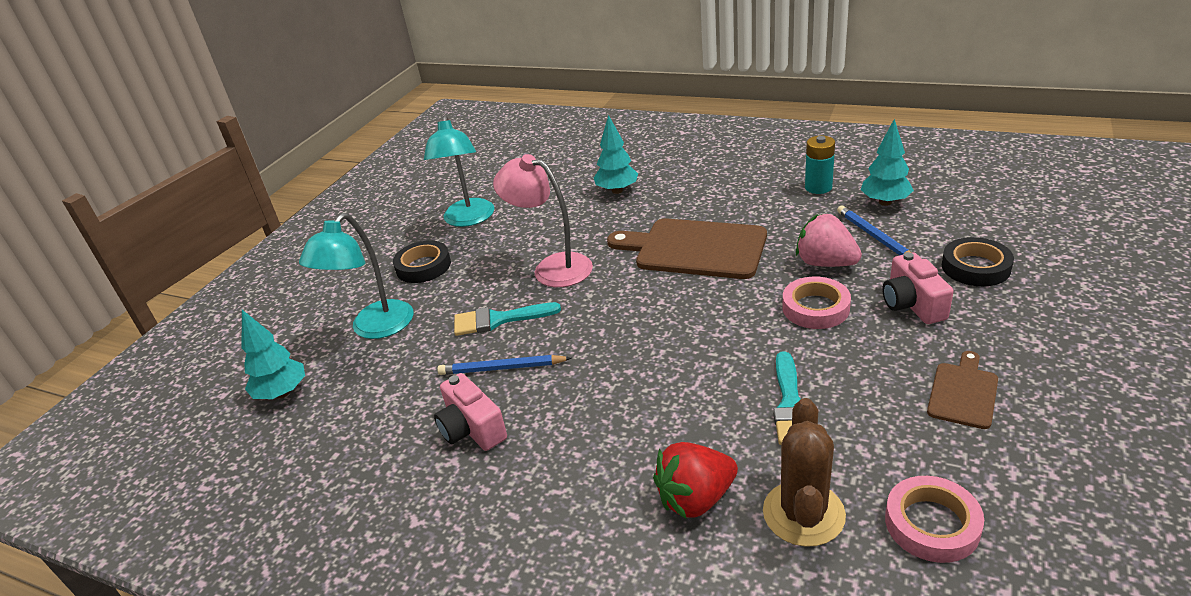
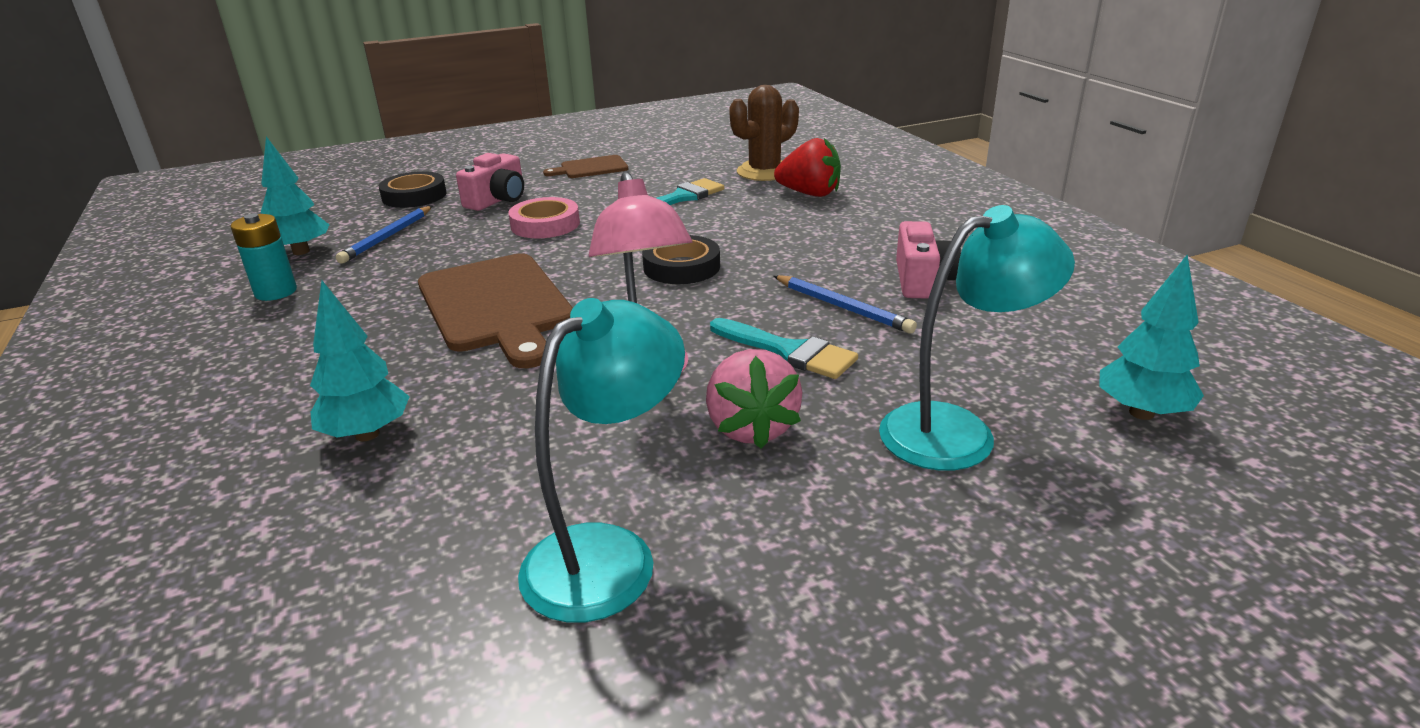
camera: 140 degrees left, 5 degrees down
black tape [393,241,451,283] -> black tape moved to [642,235,720,284]
pink strawberry [796,213,862,267] -> pink strawberry moved to [706,349,803,449]
pink tape [885,476,984,563] -> none

